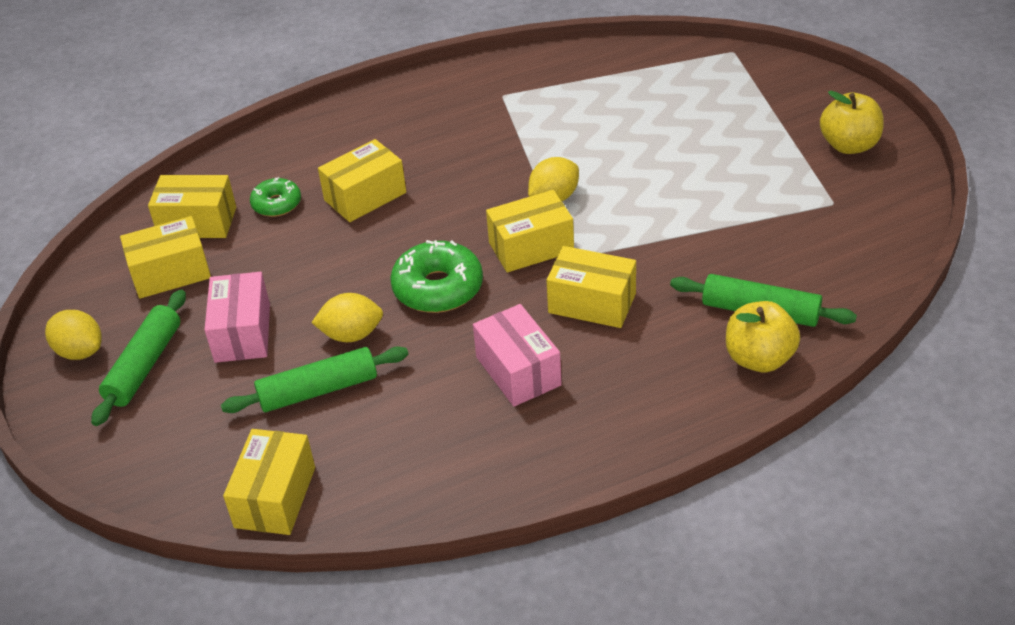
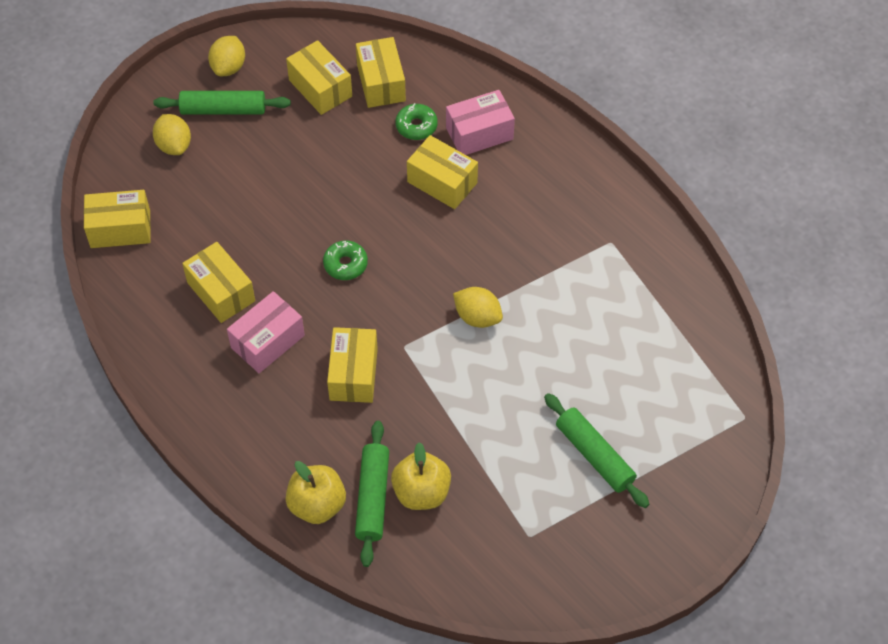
camera: 70 degrees right, 15 degrees up
pink box [204,272,270,363] -> pink box moved to [446,90,515,155]
green rolling pin [221,346,408,413] -> green rolling pin moved to [544,393,649,508]
yellow lemon [311,293,383,342] -> yellow lemon moved to [153,114,191,155]
green donut [390,240,483,313] -> green donut [323,241,368,280], size x0.60
yellow box [486,190,574,272] -> yellow box moved to [182,242,255,323]
yellow apple [820,91,884,154] -> yellow apple moved to [391,442,451,510]

